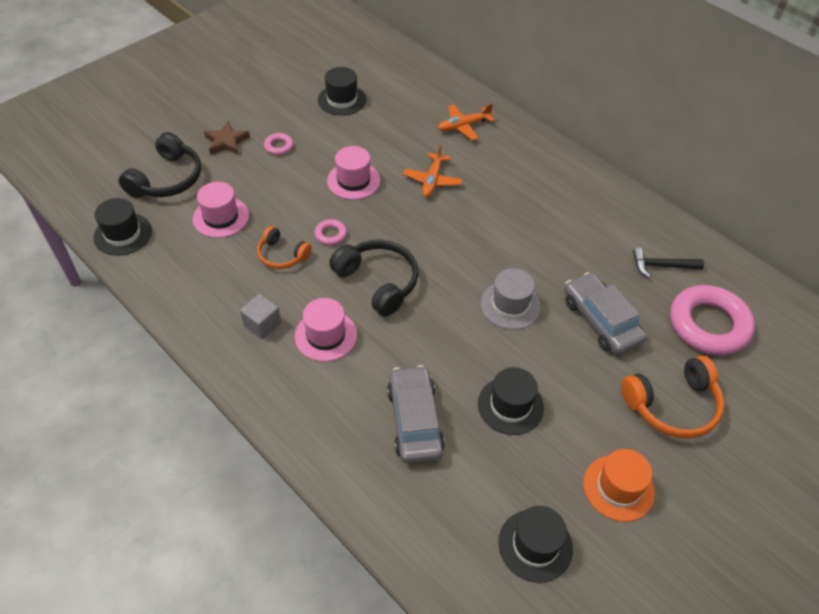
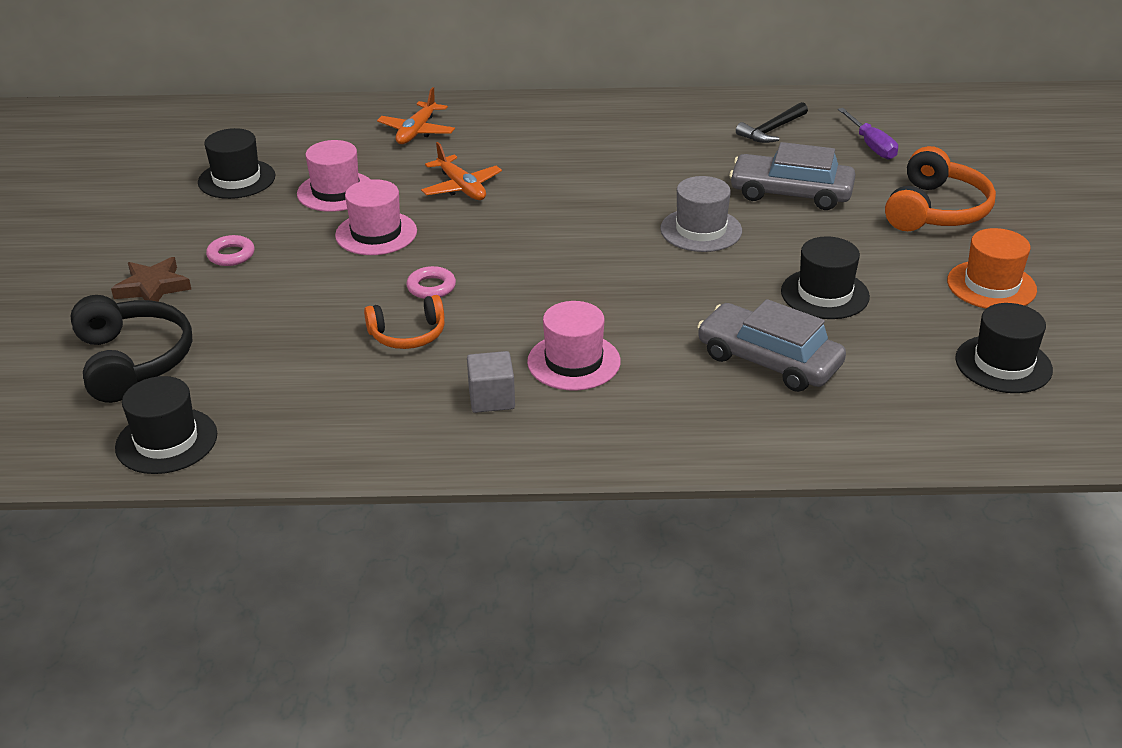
camera: 45 degrees left, 15 degrees down
pink hat [193,182,249,238] -> pink hat moved to [297,140,371,212]
black headphones [329,240,418,316] -> none
pink ring [670,285,755,355] -> purple screwdriver [838,108,898,160]

